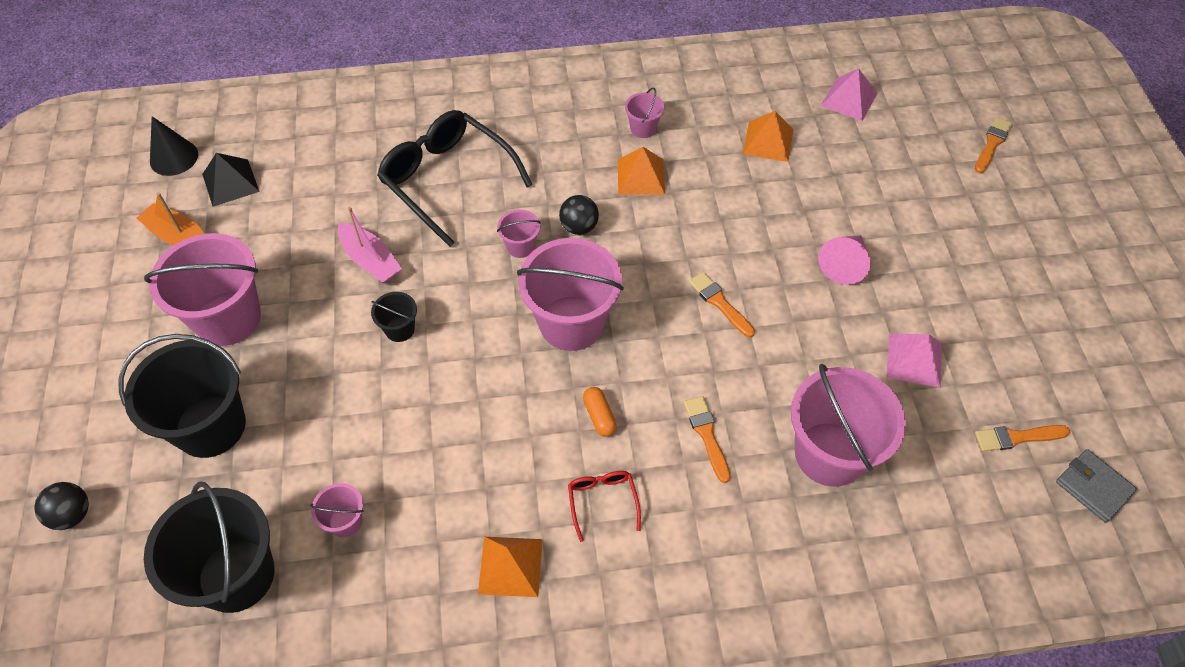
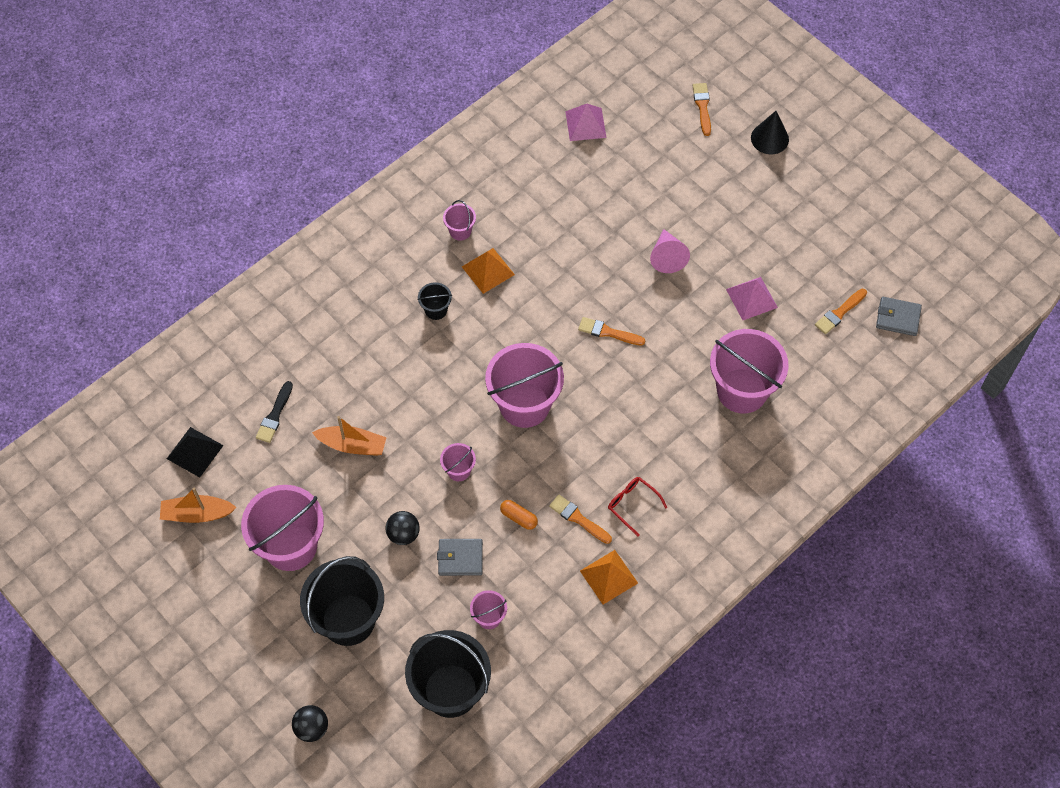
camera: 35 degrees left, 5 degrees up
black cone [150,116,198,176] -> black cone moved to [751,111,789,154]
pink boat [338,207,402,283] -> orange boat [312,416,387,456]
black bucket [371,292,417,342] -> black bucket moved to [417,282,452,320]
black glasses [377,110,533,247] -> none
pink bucket [497,210,541,258] -> pink bucket moved to [440,443,476,481]
black ball [559,195,599,235] -> black ball moved to [386,511,420,545]
orange capsule [583,387,617,437] -> orange capsule moved to [500,500,538,530]
orange brush [684,396,731,483] -> orange brush moved to [549,495,612,544]
orange pyramid [743,111,794,162] -> none
none -> black brush [256,381,293,443]
none -> grey wallet [437,539,483,576]

